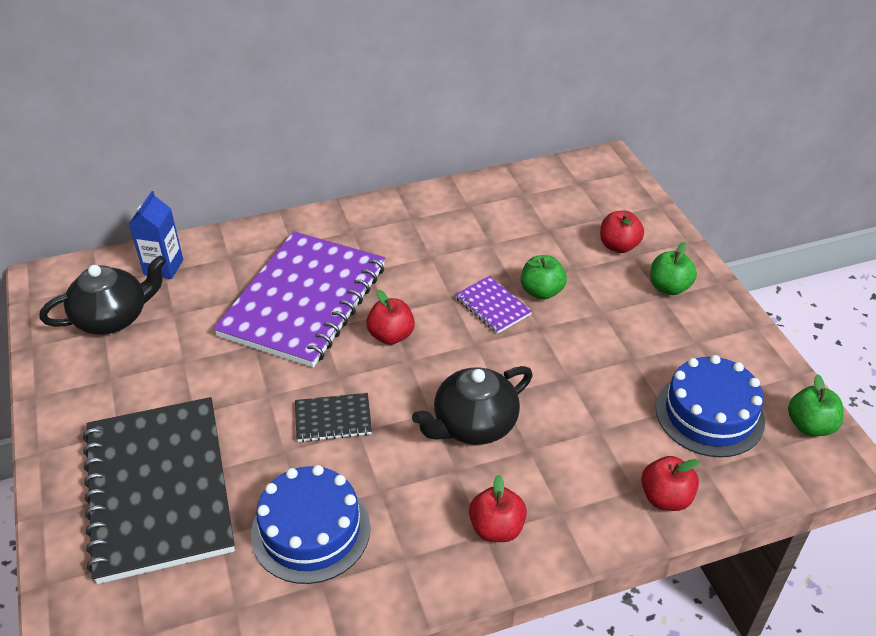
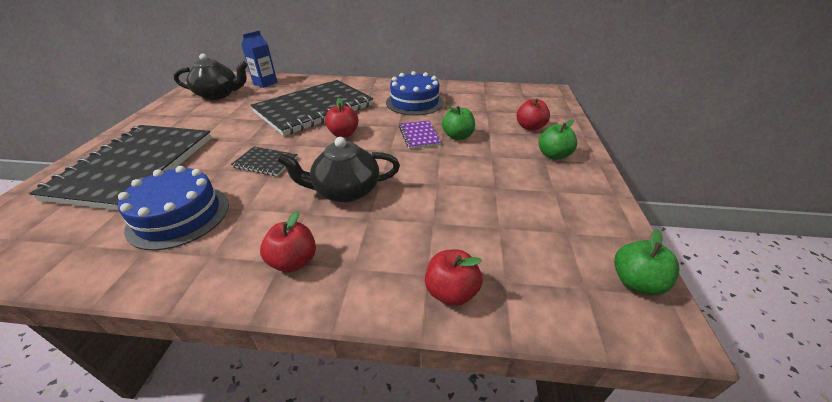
camera: 25 degrees right, 5 degrees down
purple notebook [213,231,385,367] -> black notebook [250,80,373,136]
blue cake [656,355,765,457] -> blue cake moved to [386,71,444,116]

